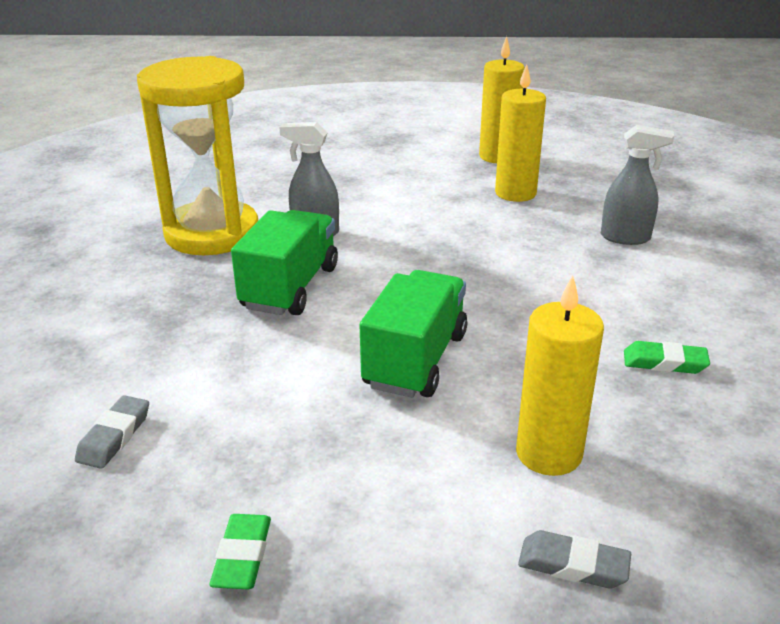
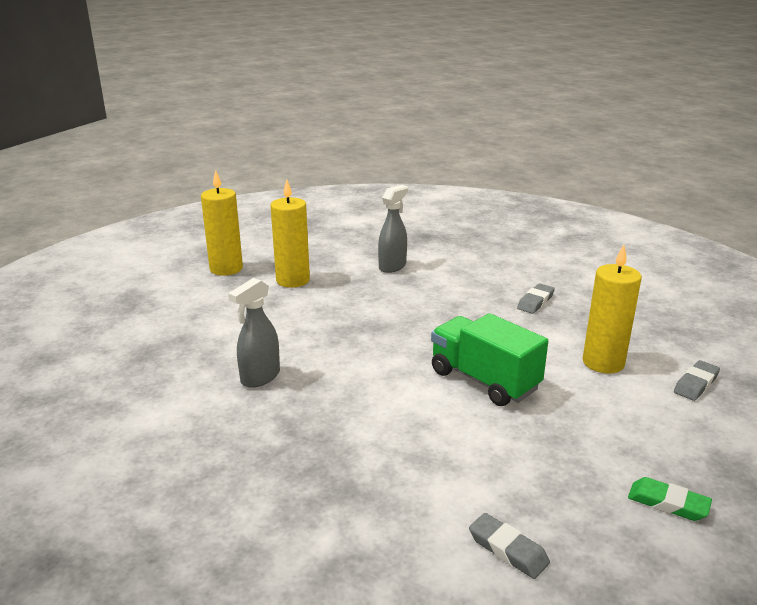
camera: 65 degrees left, 5 degrees down
yellow hourglass [137,56,258,255] -> none
green truck [231,210,338,315] -> none
green eraser [624,341,710,374] -> grey eraser [517,283,555,314]

